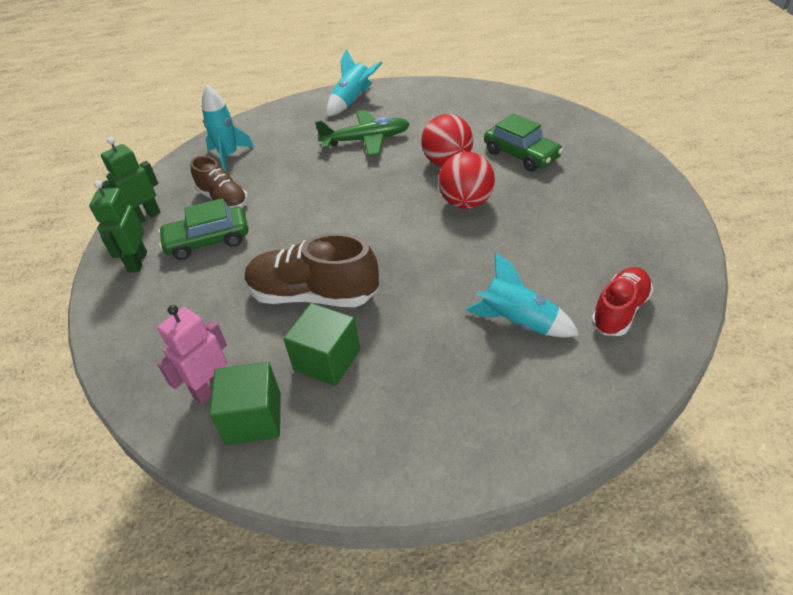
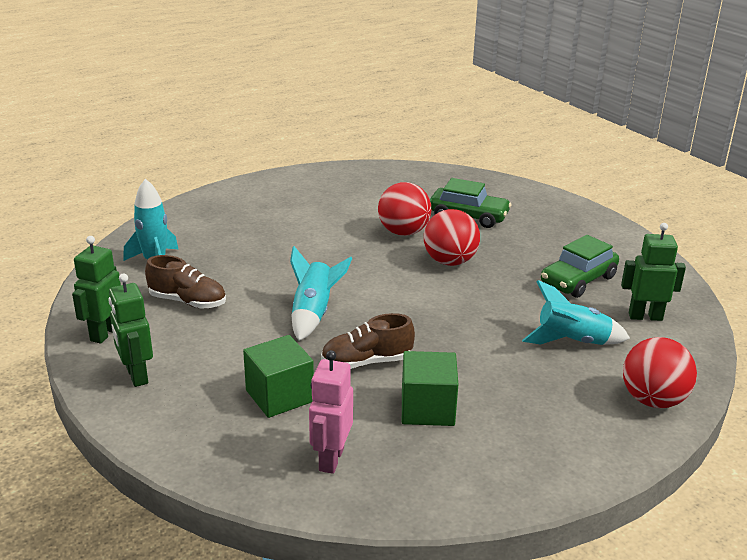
camera: 30 degrees left, 15 degrees down
green car [158,198,248,260] -> green car moved to [541,235,619,298]
green cube [210,362,281,445] -> green cube moved to [243,335,314,418]
brown shoe [245,233,379,307] -> brown shoe [321,313,415,369], size x0.64
green plane [315,110,410,157] -> none
turquoise rocket [327,49,382,117] -> turquoise rocket moved to [290,246,352,341]
red shoe [591,267,653,336] -> green robot [621,223,686,321]
none -> red ball [623,337,697,408]

